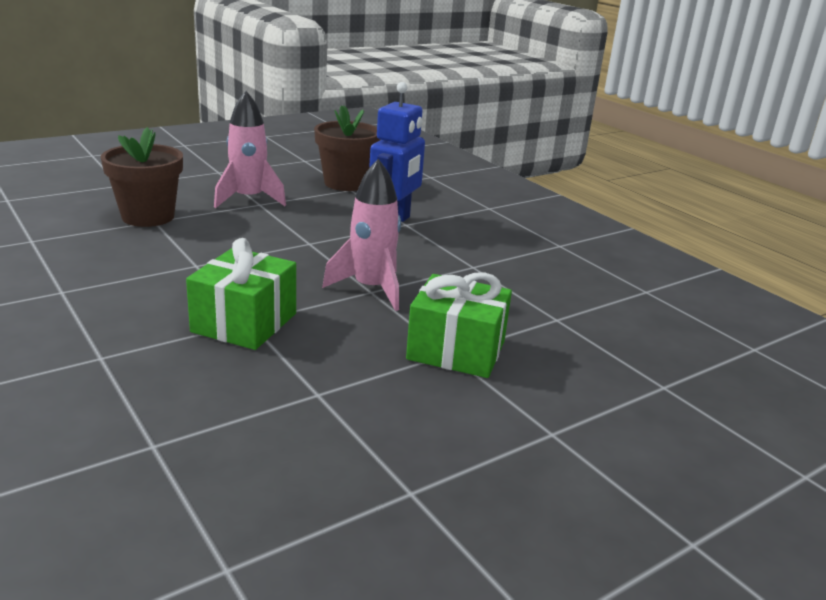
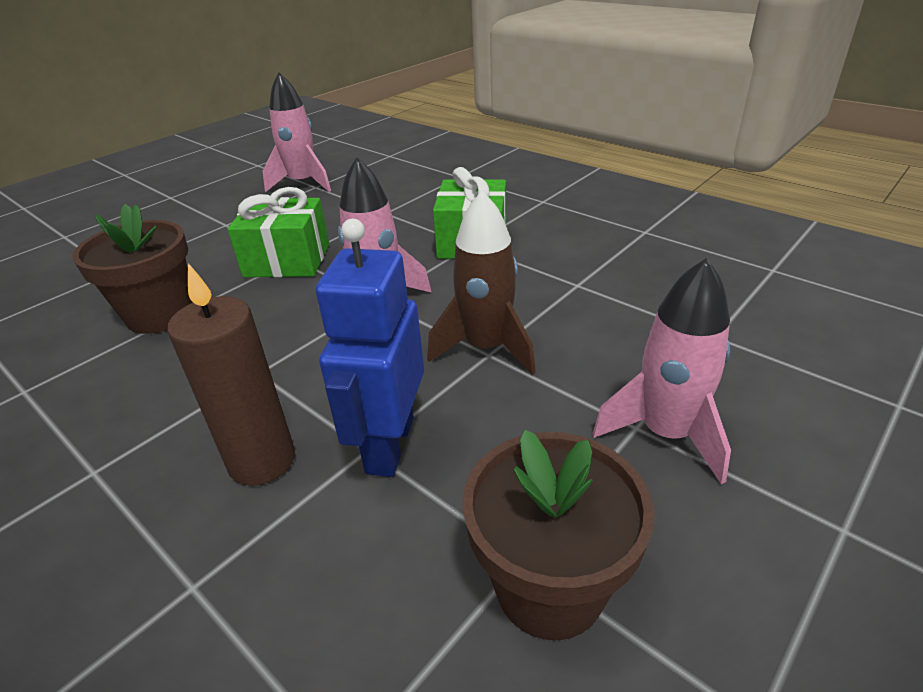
camera: 170 degrees right, 10 degrees up
brown flower pot [101,127,183,227] -> brown flower pot moved to [73,204,193,334]
none -> brown candle [167,263,295,486]
none -> pink rocket [263,73,331,192]
none -> brown rocket [427,191,536,375]

